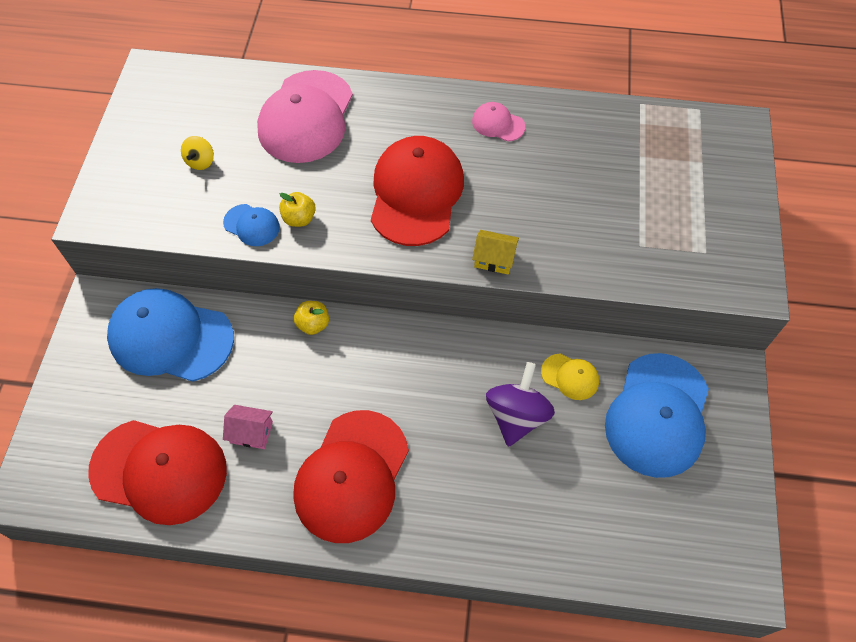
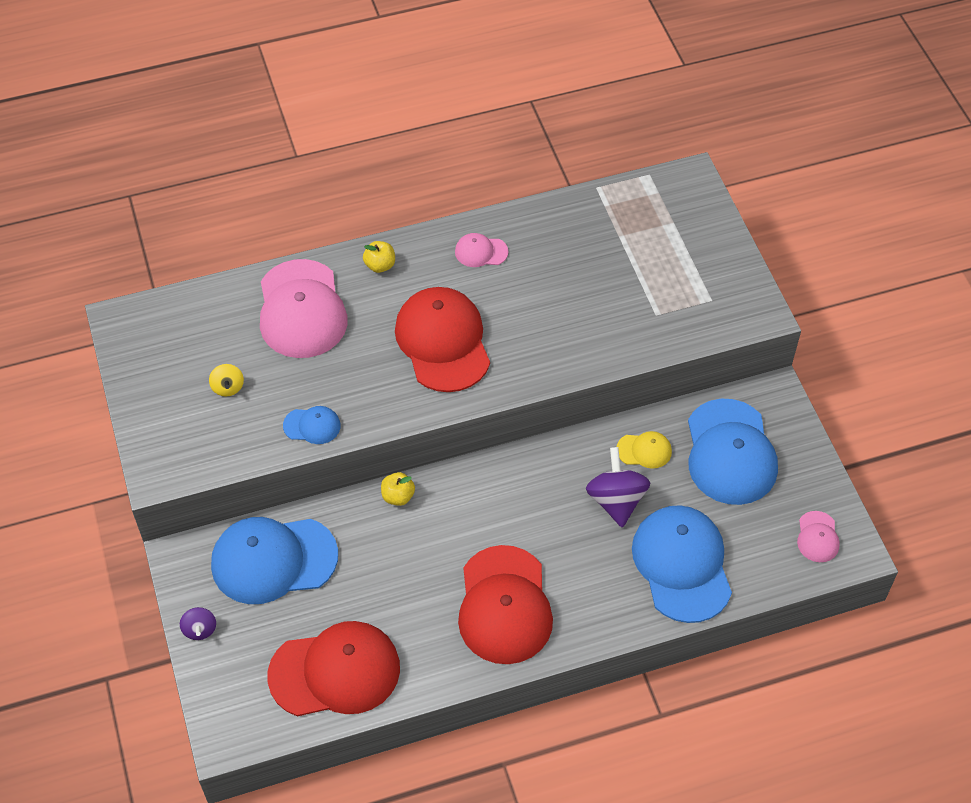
camera: 25 degrees left, 5 degrees down
pink house [223,405,273,449] -> none
yellow apple [279,192,316,227] -> yellow apple moved to [363,241,395,273]
yellow house [472,230,519,275] -> none
none -> purple spinning top [180,607,216,640]
none -> blue cap [632,505,732,623]
none -> pink cap [797,511,840,562]

